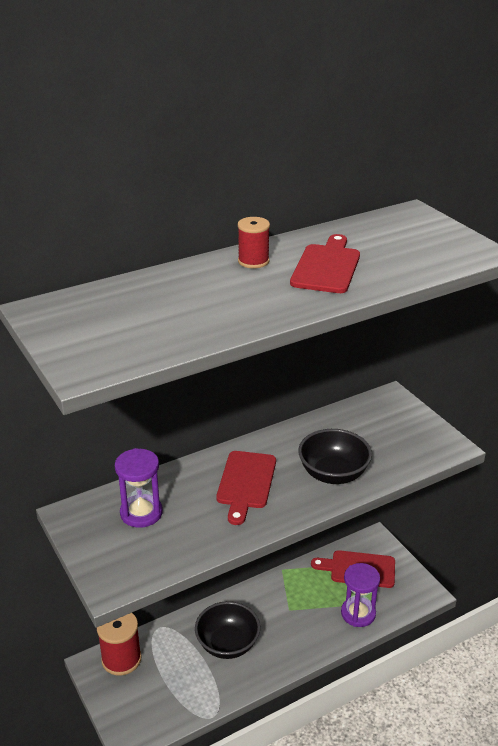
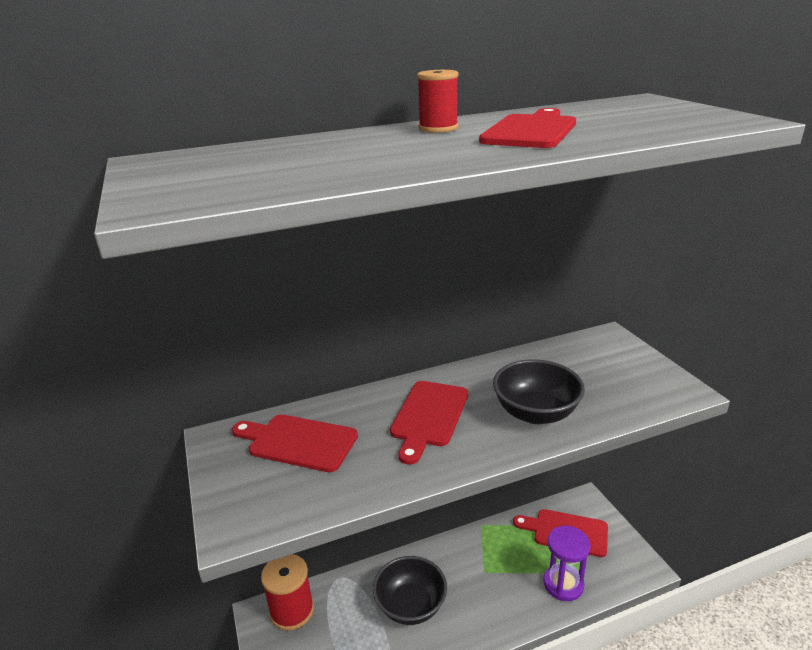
camera: 10 degrees right, 5 degrees down
purple hourglass [115,448,163,528] -> red cutting board [232,414,358,472]

